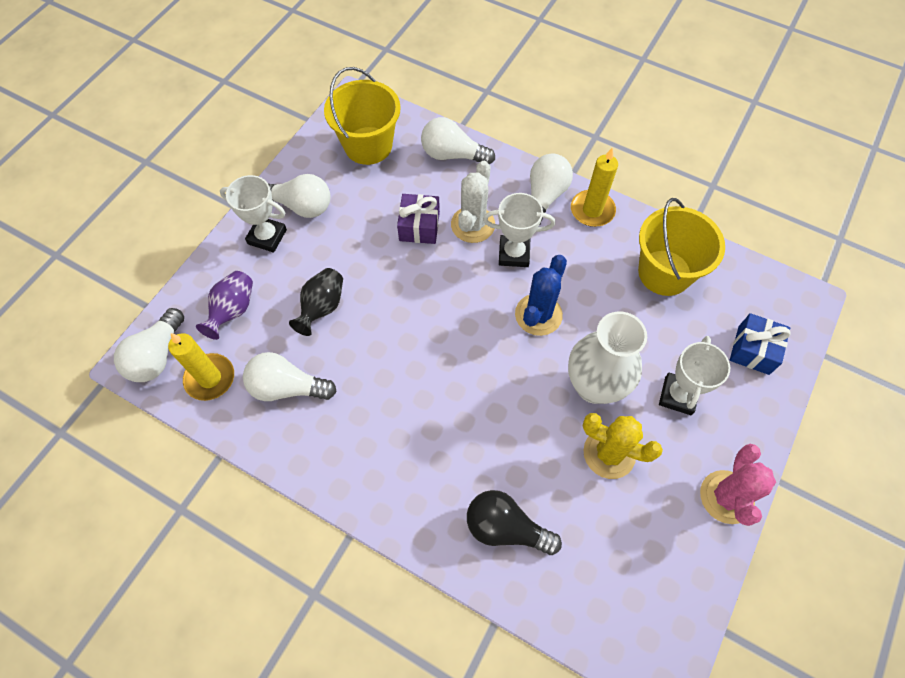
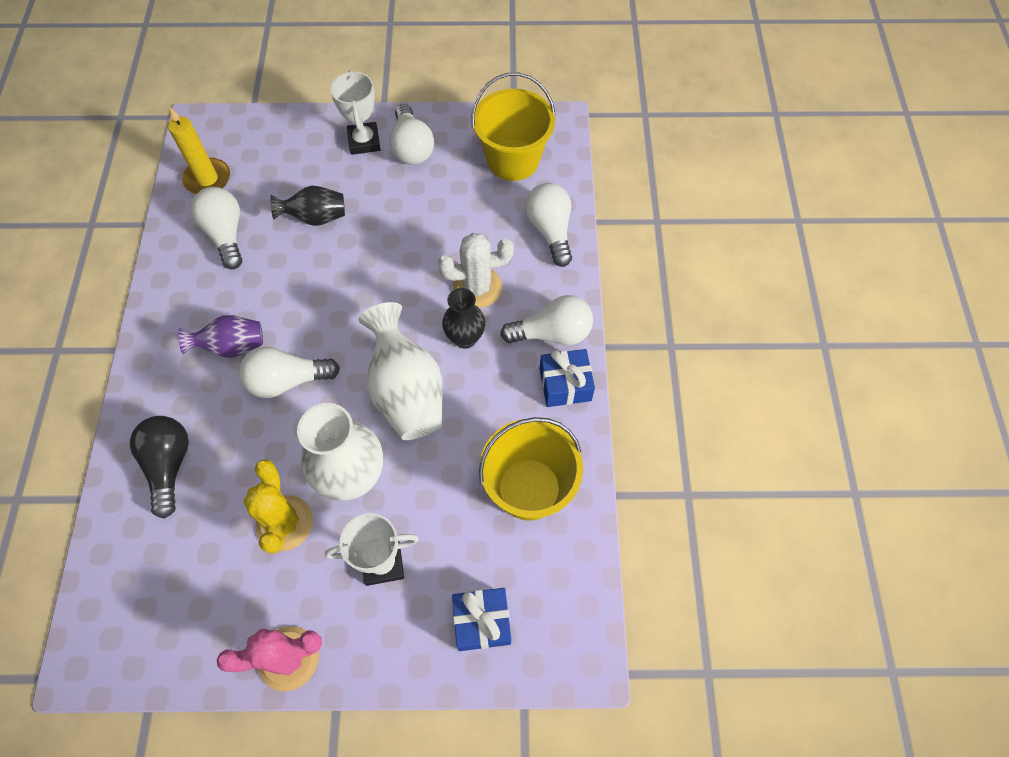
camera: 60 degrees right, 0 degrees up
white light bulb [114,308,184,382] -> white light bulb moved to [239,347,340,398]
purple vase [196,271,253,340] -> purple vase moved to [178,315,263,358]
purple gift [397,194,440,244] -> none
white trophy [483,193,555,267] -> black vase [442,288,485,349]
blue cactus [515,255,567,336] -> white vase [358,302,443,440]
yellow candle [571,148,618,227] -> blue gift [540,349,595,407]

